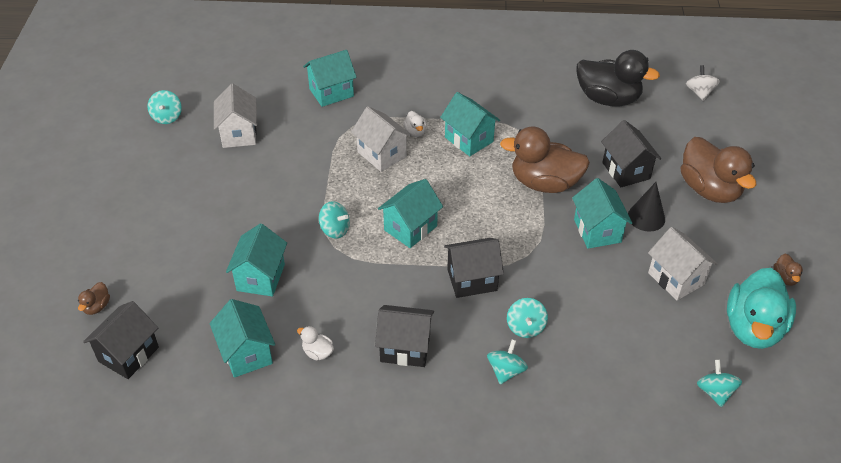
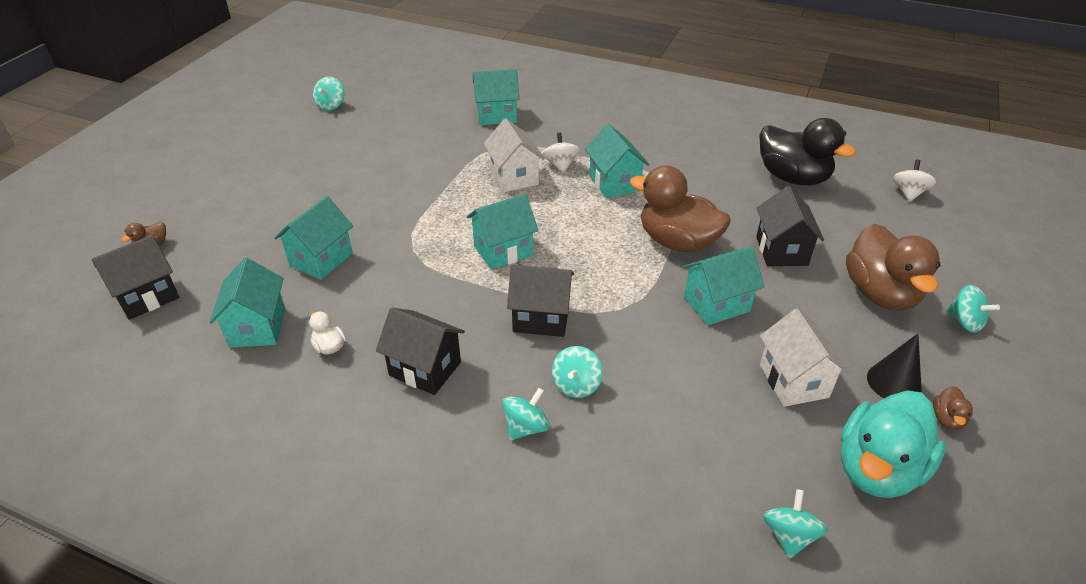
camera: 20 degrees right, 5 degrees down
white house [214,84,257,148] -> none
turquoise spinning top [319,201,350,239] -> turquoise spinning top moved to [946,285,1000,333]
white duck [403,111,426,137] -> white spinning top [542,132,580,173]
turquoise house [572,178,632,249] -> turquoise house turned 60 degrees clockwise [683,246,764,325]
black cone [628,182,665,232] -> black cone moved to [867,334,922,398]

